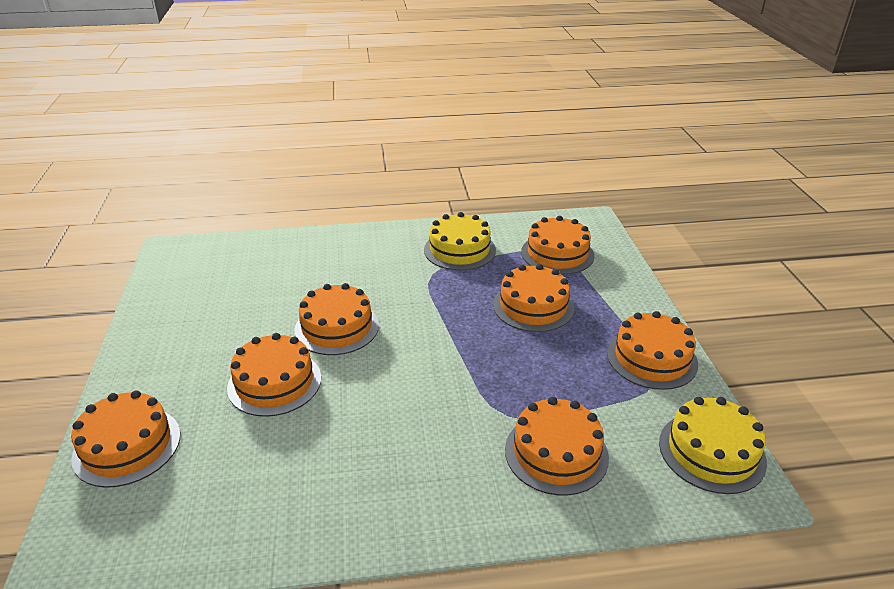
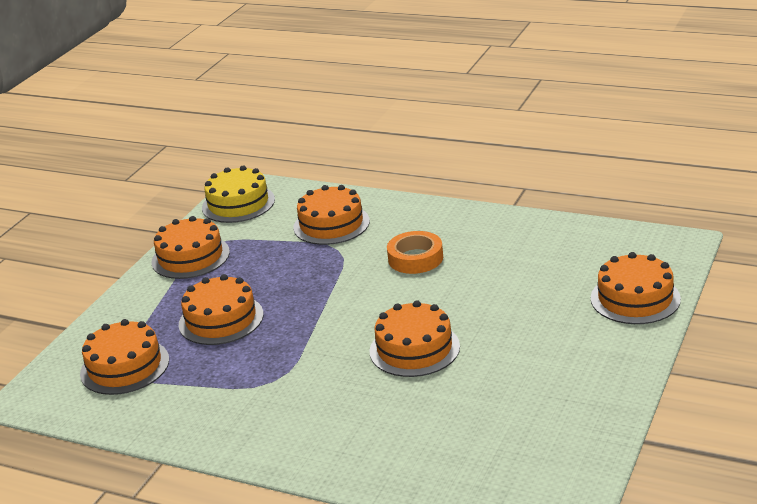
camera: 145 degrees left, 5 degrees down
orange cake [227,333,321,417] -> none
yellow cake [424,212,496,271] -> none
none -> orange tape [387,231,443,274]

